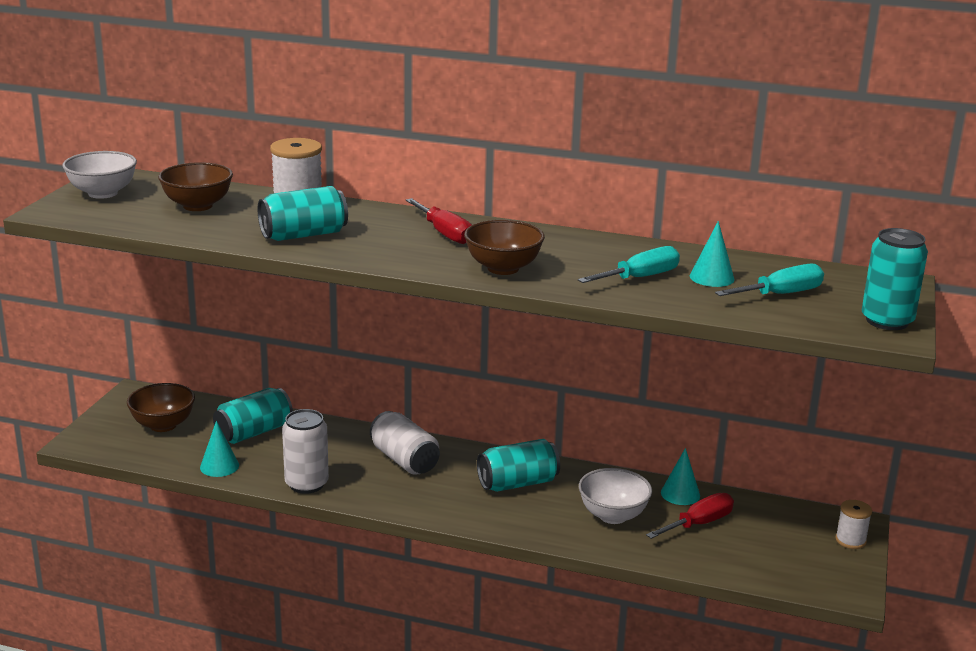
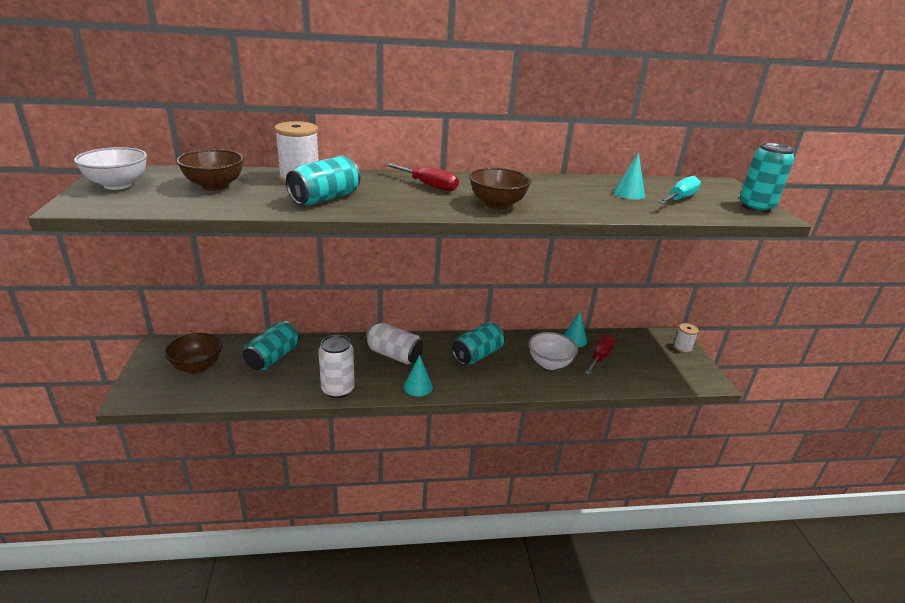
camera: 25 degrees left, 5 degrees up
turquoise cone [200,421,239,477] -> turquoise cone moved to [404,355,433,396]
turquoise screwdriver [578,246,680,283] -> none

